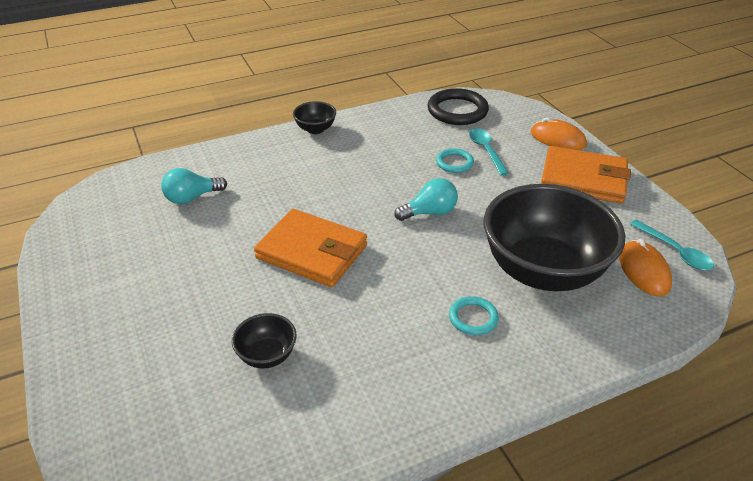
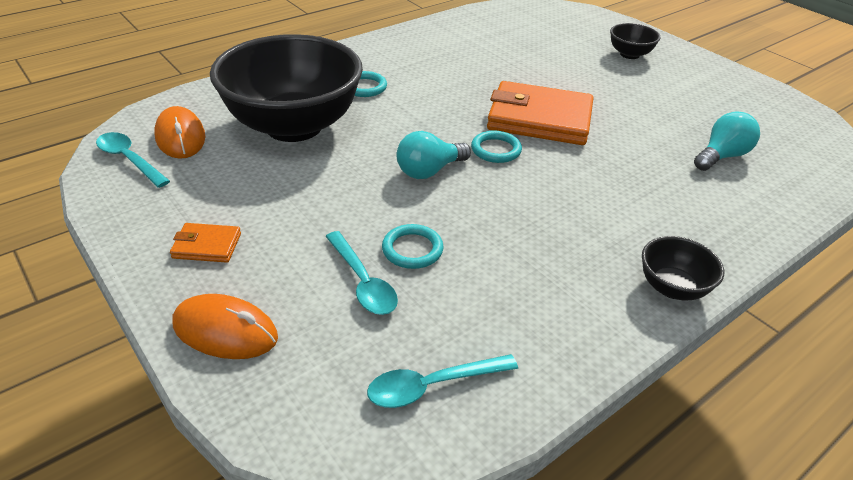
camera: 165 degrees right, 0 degrees up
black bowl [232,313,297,369] -> black bowl moved to [610,23,661,59]
black ring [428,88,489,125] -> turquoise spoon [367,354,518,408]
orange wallet [541,146,631,204] -> orange wallet [170,223,241,263], size x0.45
none -> turquoise ring [471,131,522,163]

